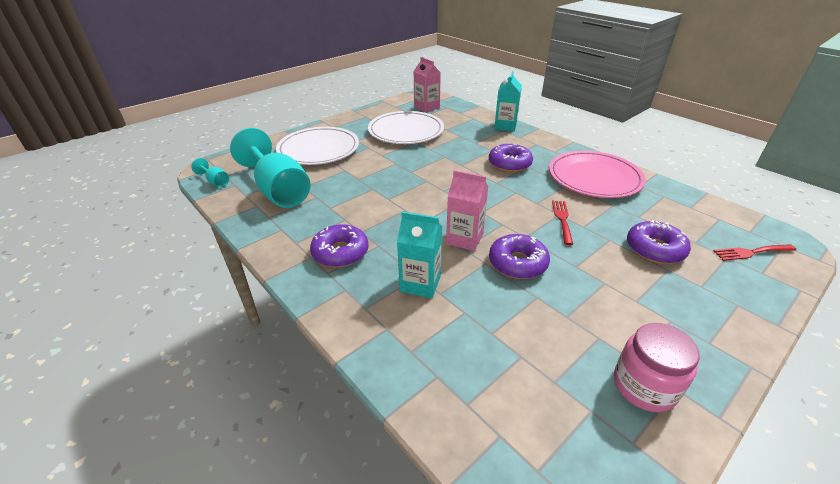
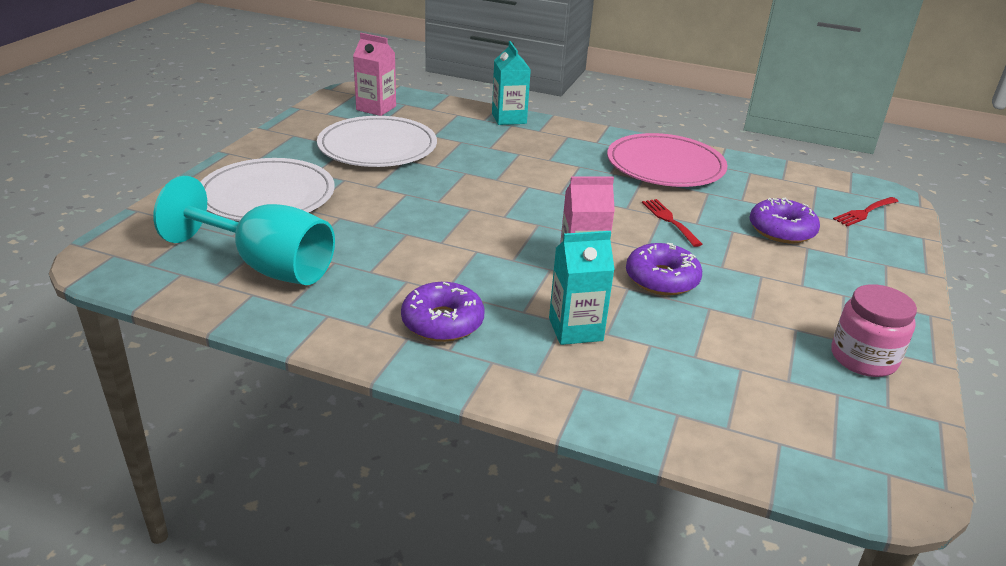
camera: 30 degrees left, 5 degrees down
turquoise goblet [192,158,229,187] -> none
purple donut [489,144,533,172] -> none

